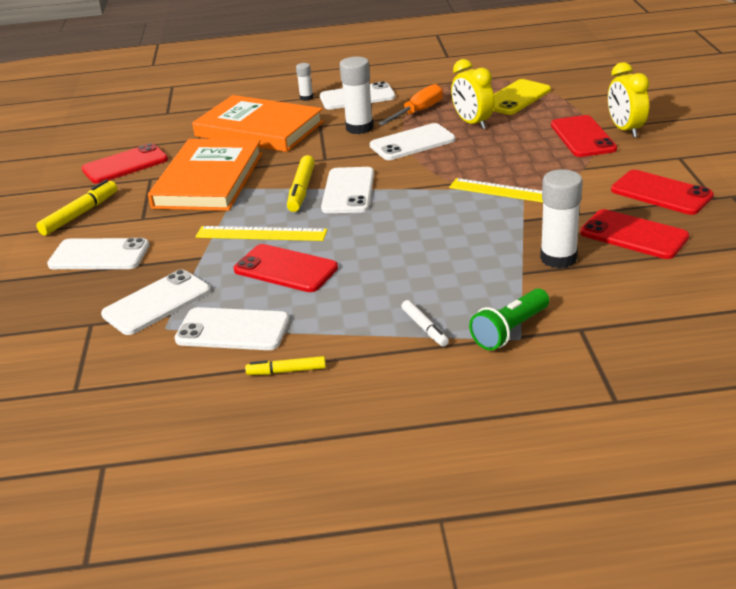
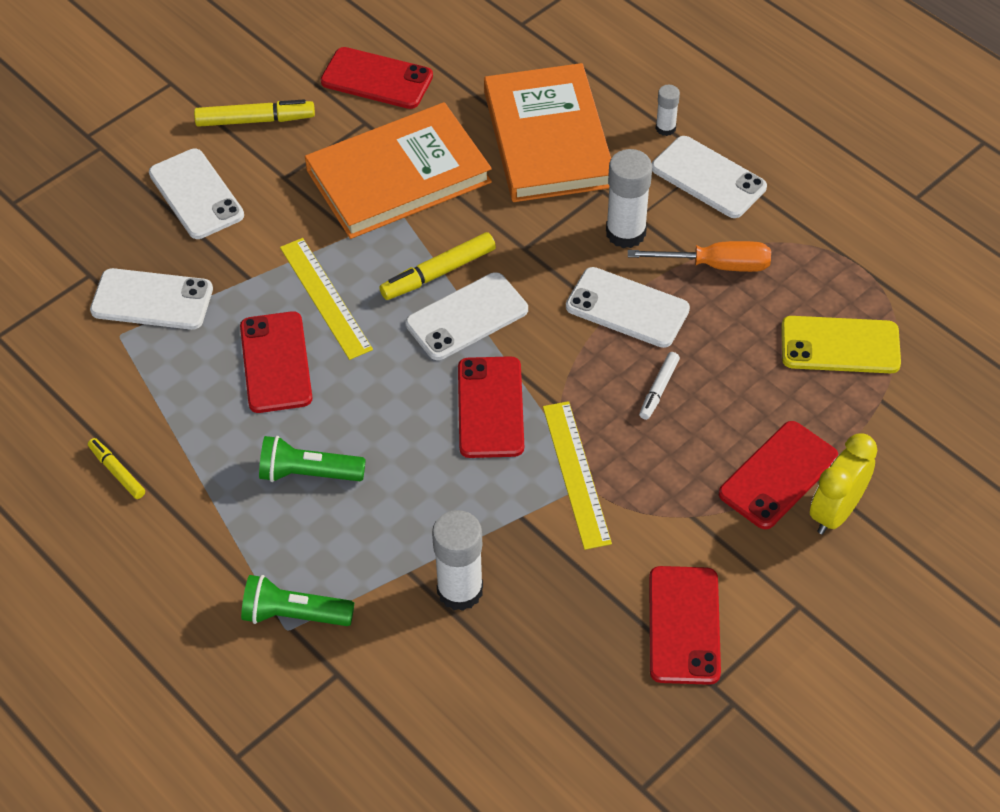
camera: 50 degrees right, 20 degrees up
white phone [175,307,290,350] -> none
white marker [401,300,449,346] -> white marker moved to [639,352,680,420]
yellow clock [451,59,495,129] -> none
red phone [580,209,689,259] -> red phone moved to [458,356,524,458]
none -> green flashlight [259,436,366,482]

